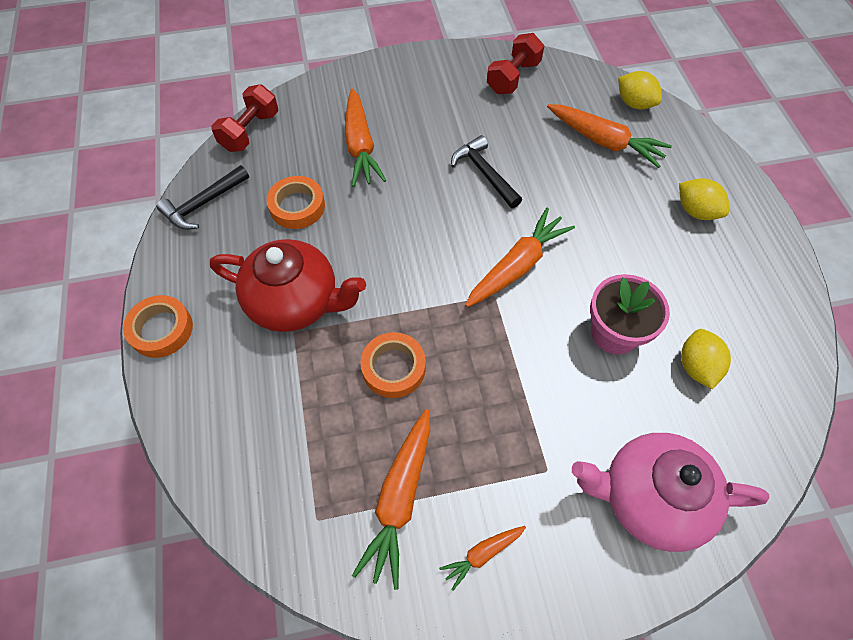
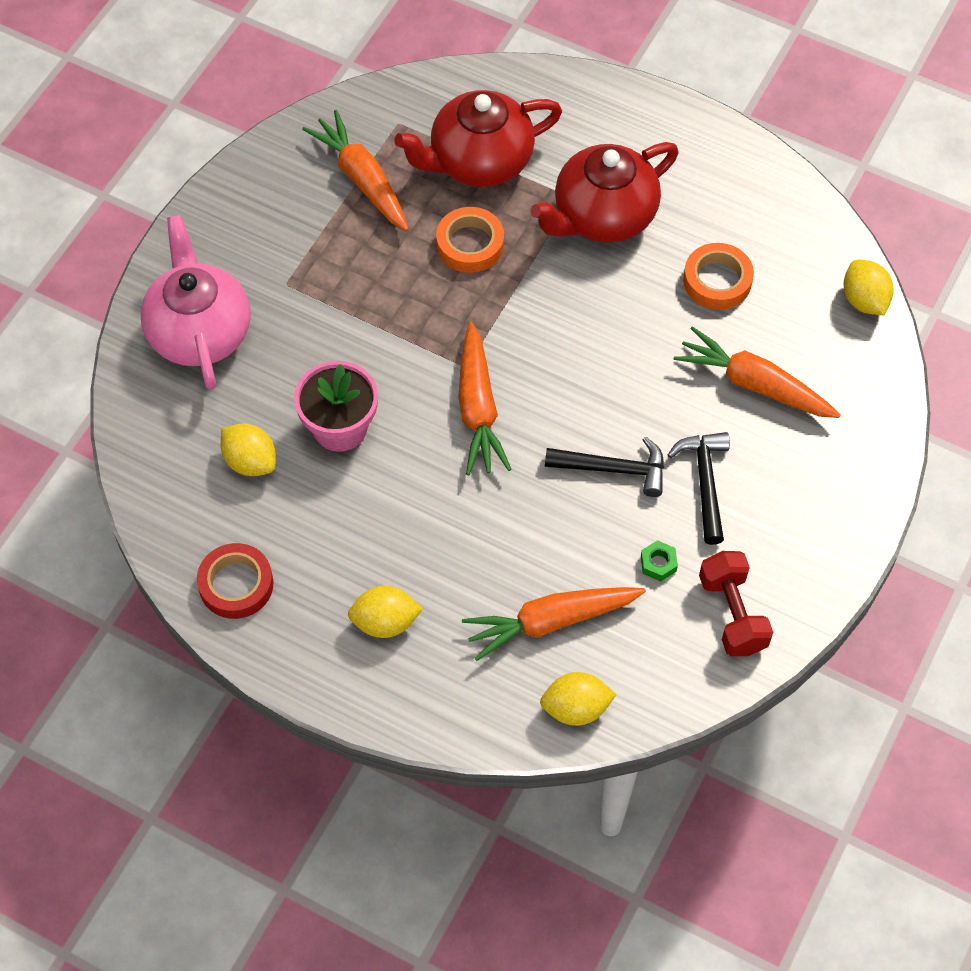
camera: 130 degrees right, 0 degrees up
orange tape [123,295,193,358] -> none
black hammer [157,165,249,230] -> black hammer moved to [668,432,730,545]
red dumbbell [211,84,278,152] -> yellow lemon [844,260,894,315]
orange carrot [439,526,526,591] -> none
pink teapot [572,433,770,552] -> pink teapot turned 60 degrees counterclockwise [140,215,251,390]
none -> red tape [197,543,273,619]
none -> red teapot [394,90,562,187]
none -> green nut [641,540,678,581]

